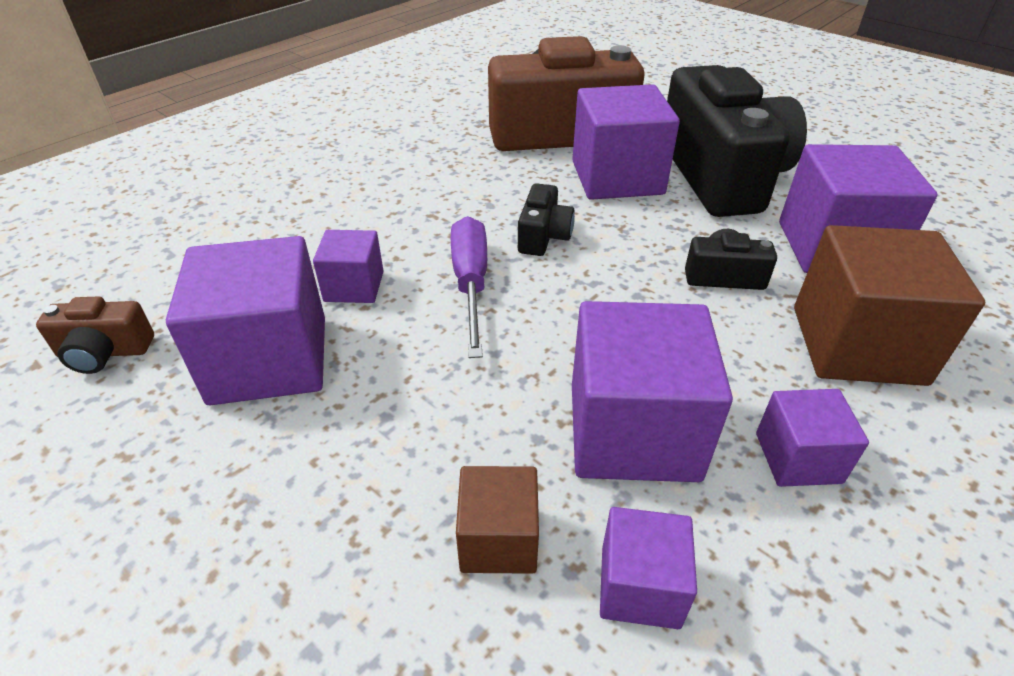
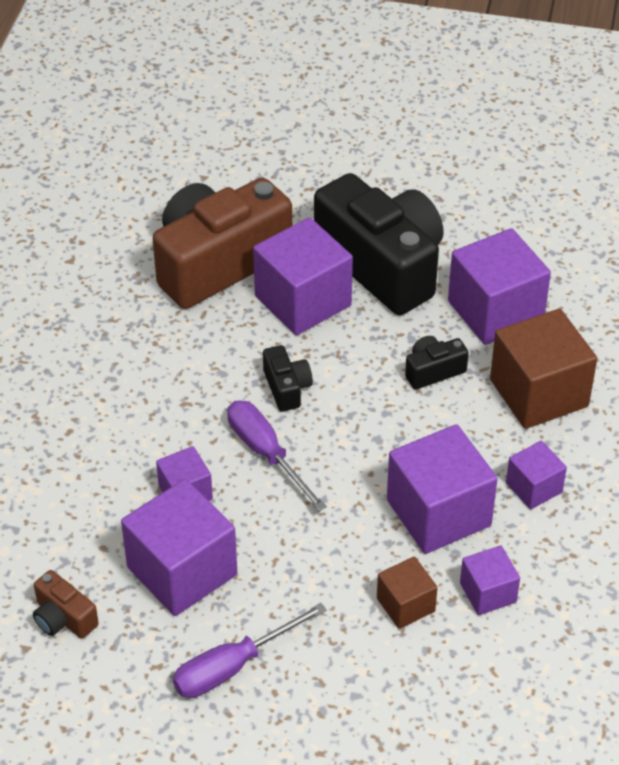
camera: 30 degrees left, 5 degrees up
brown camera [36,297,154,374] -> brown camera turned 75 degrees clockwise [33,570,99,638]
none -> purple screwdriver [173,603,327,698]

